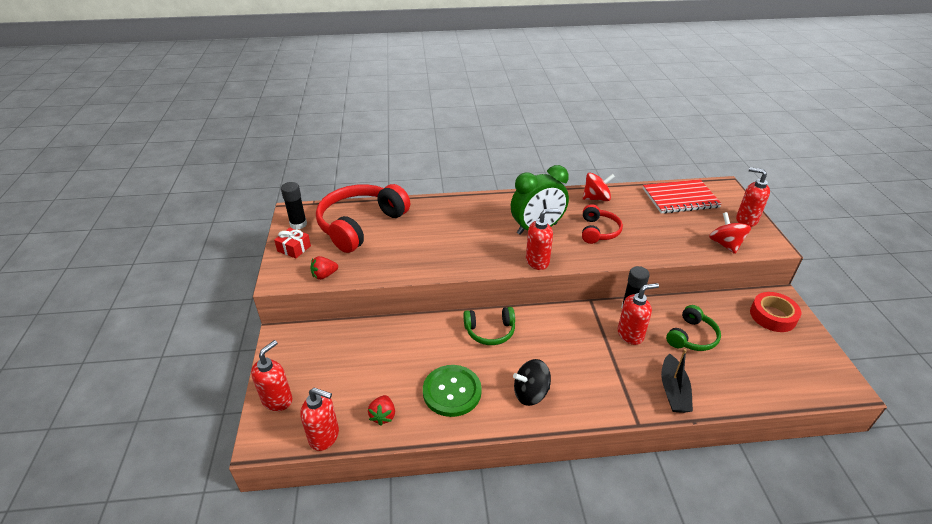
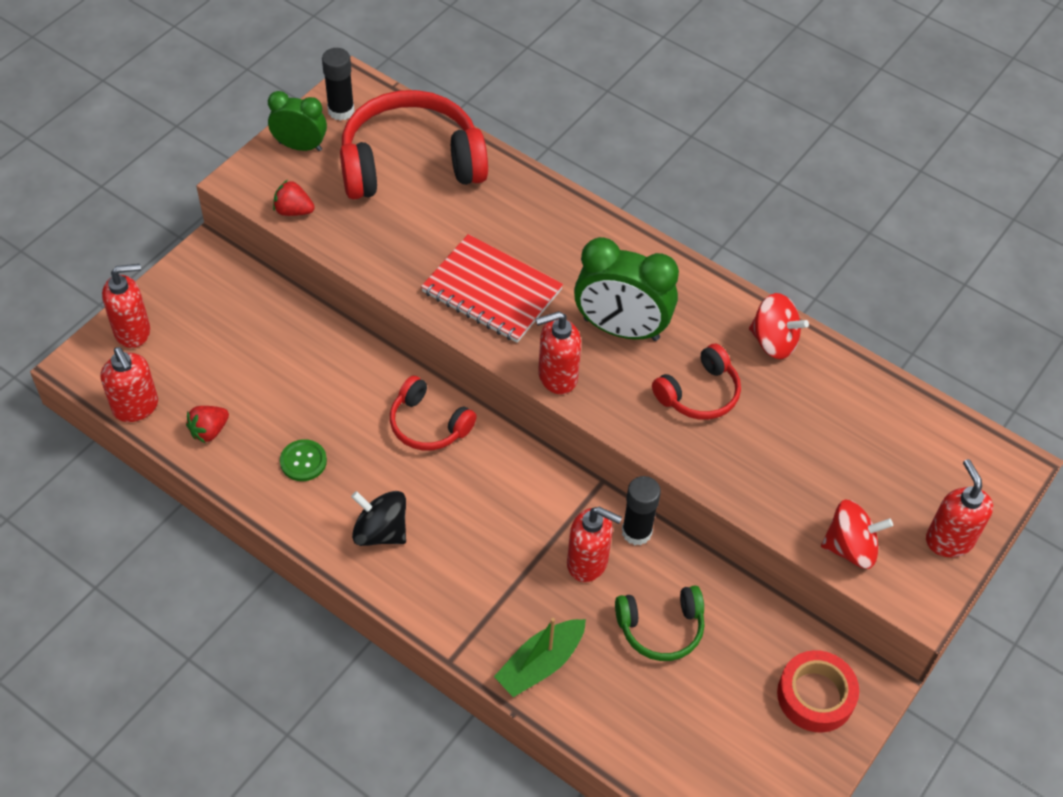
camera: 40 degrees right, 15 degrees up
red gift [274,228,311,258] -> green clock [268,91,327,151]
green button [423,365,482,417] -> green button [280,439,327,481], size x0.55
green headphones [463,307,515,345] -> red headphones [390,376,477,450]
red soap dispenser [526,209,559,270] -> red soap dispenser turned 135 degrees clockwise [536,311,581,394]
red notebook [643,179,722,214] -> red notebook moved to [421,234,563,343]
black boat [661,349,693,413] -> green boat [494,618,586,697]
red spinning top [709,212,751,254] -> red spinning top turned 60 degrees clockwise [821,499,893,569]

